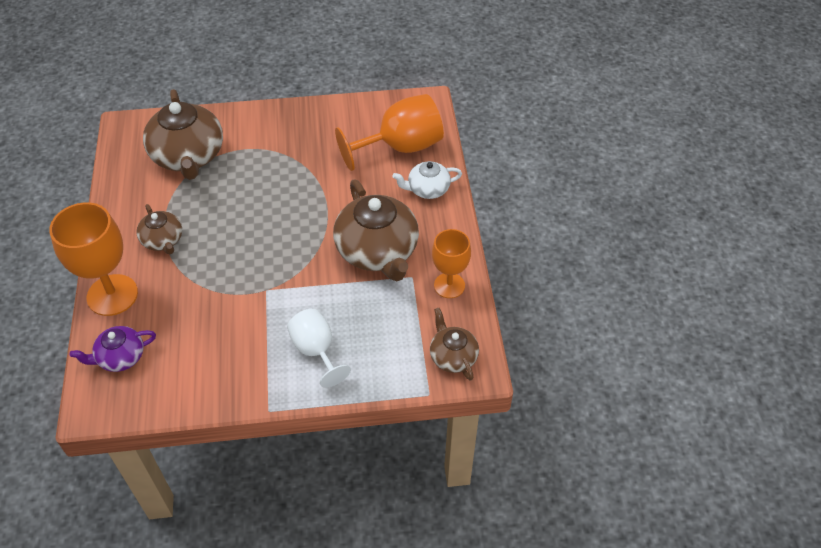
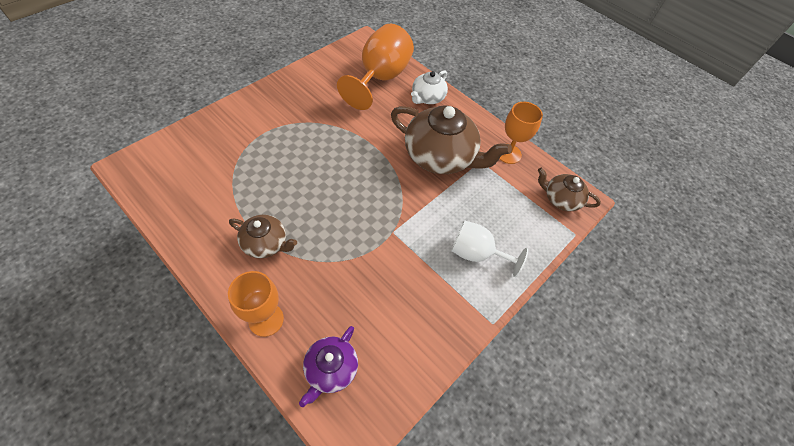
camera: 45 degrees left, 5 degrees up
orange goblet [49,202,138,316] -> orange goblet [228,271,284,337], size x0.63
brown teapot [143,89,223,180] -> none

